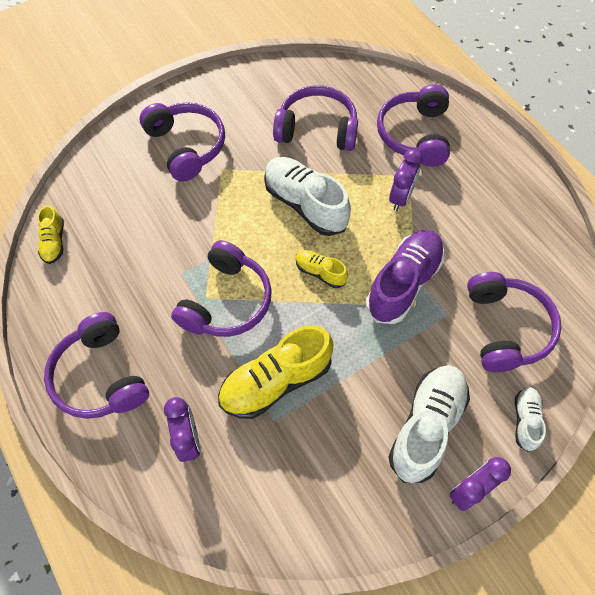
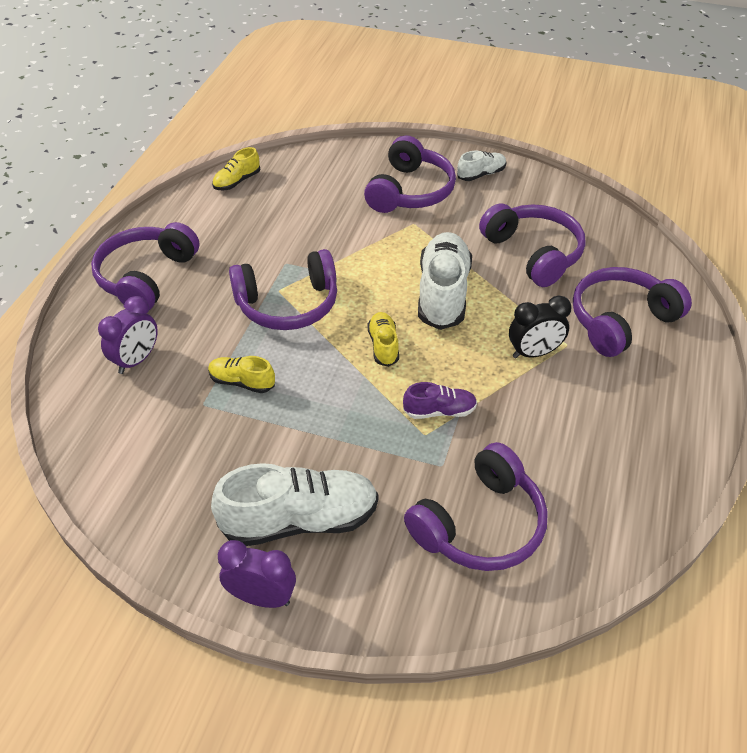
camera: 50 degrees right, 15 degrees down
yellow shoe [218,325,334,419] -> yellow shoe [208,356,275,393], size x0.51
purple shoe [366,230,445,324] -> purple shoe [403,382,477,419], size x0.51
purple clock [389,149,423,211] -> black clock [509,295,571,358]
white shoe [515,387,546,452] -> white shoe moved to [457,151,506,181]

